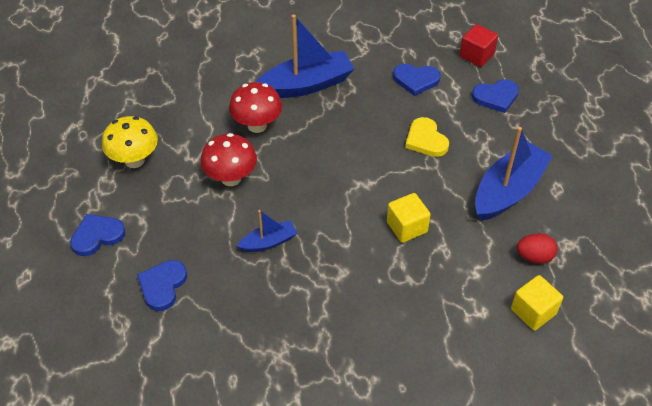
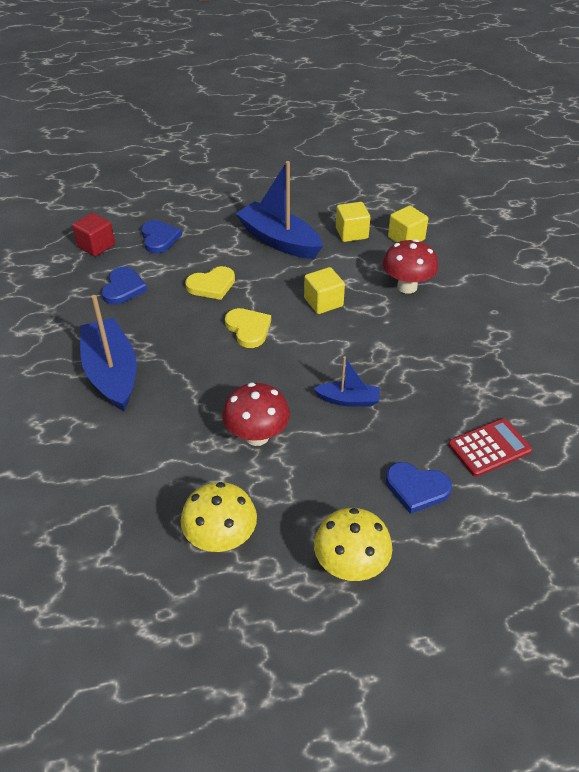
camera: 90 degrees left, 5 degrees down
blue heart [70,214,125,256] -> yellow mushroom [314,508,392,581]
red mushroom [229,82,282,133] -> red mushroom moved to [383,239,438,294]
blue boat [237,210,297,252] -> blue boat turned 120 degrees clockwise [313,356,380,407]
red egg [517,233,558,264] -> yellow cube [336,202,370,242]
none -> yellow heart [225,308,271,348]
none -> red calculator [448,418,532,477]

